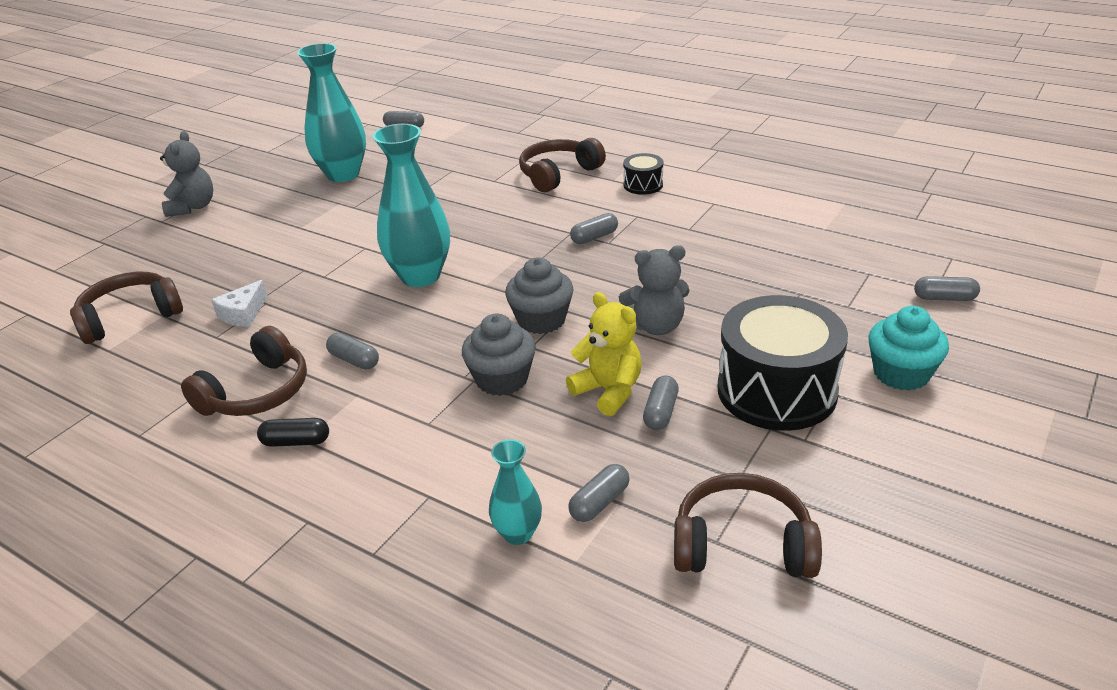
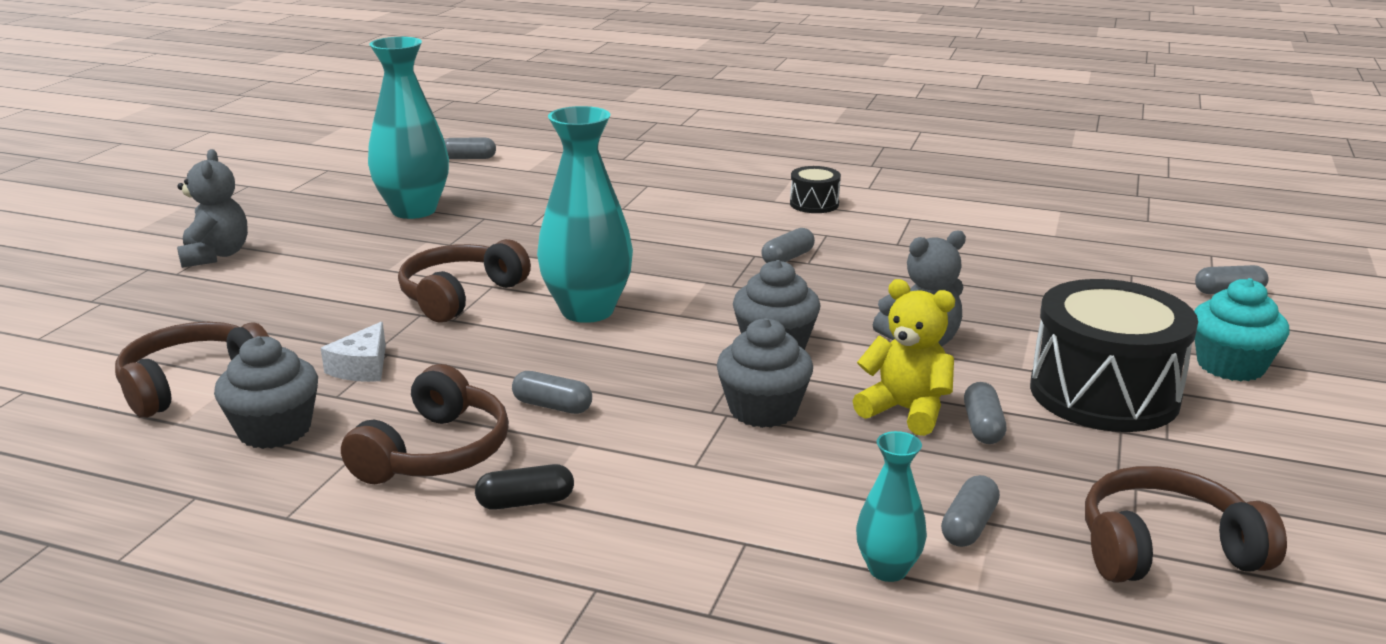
camera: 15 degrees left, 10 degrees down
brown headphones [519,138,606,192] -> brown headphones moved to [398,239,531,323]
none -> grey cupcake [214,336,318,449]

